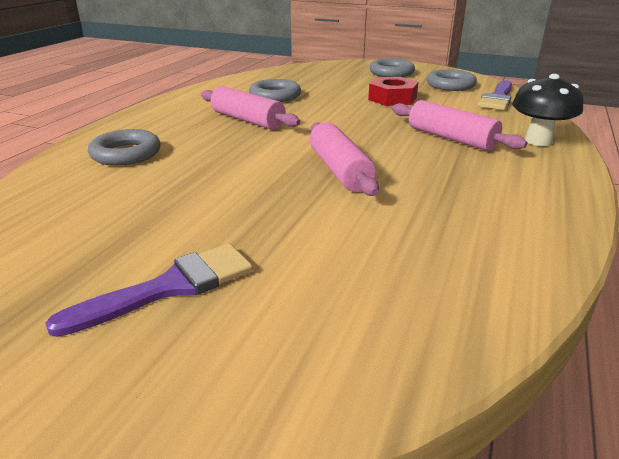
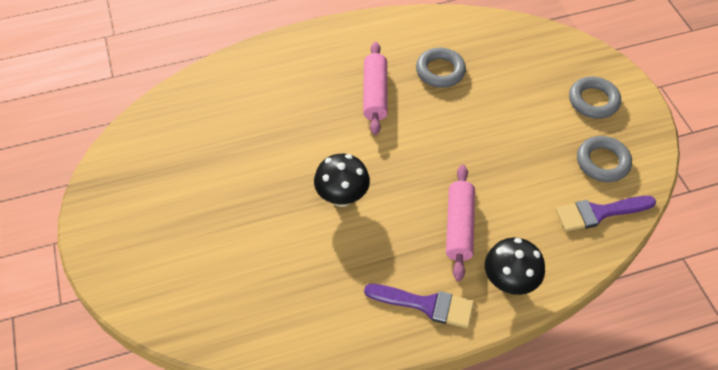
camera: 50 degrees right, 25 degrees up
purple brush [45,243,253,337] -> purple brush moved to [364,284,474,328]
grey ring [88,129,161,166] -> none
pink rolling pin [310,122,379,196] -> black mushroom [314,154,370,207]
red nut [368,77,419,106] -> none

